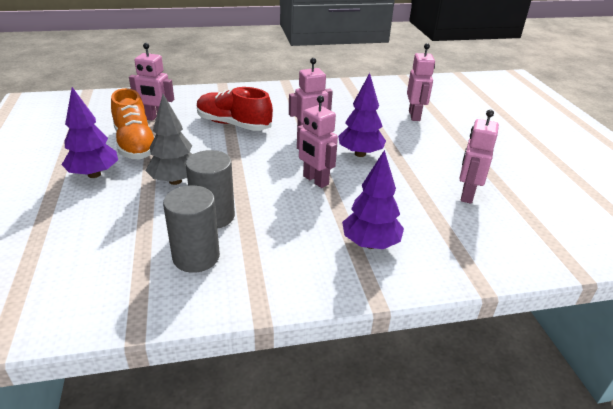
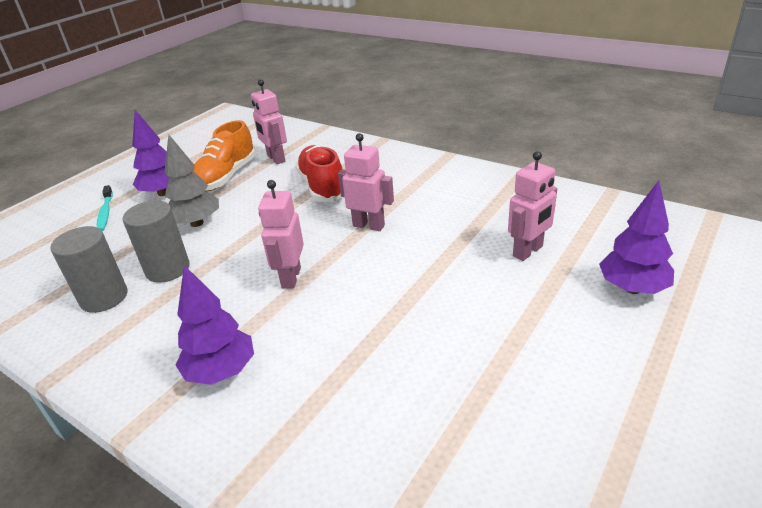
camera: 50 degrees right, 0 degrees up
purple tree [338,73,386,157] -> purple tree moved to [599,181,674,294]
pink robot [459,110,499,204] -> none
none -> turquoise toothbrush [97,185,113,231]

